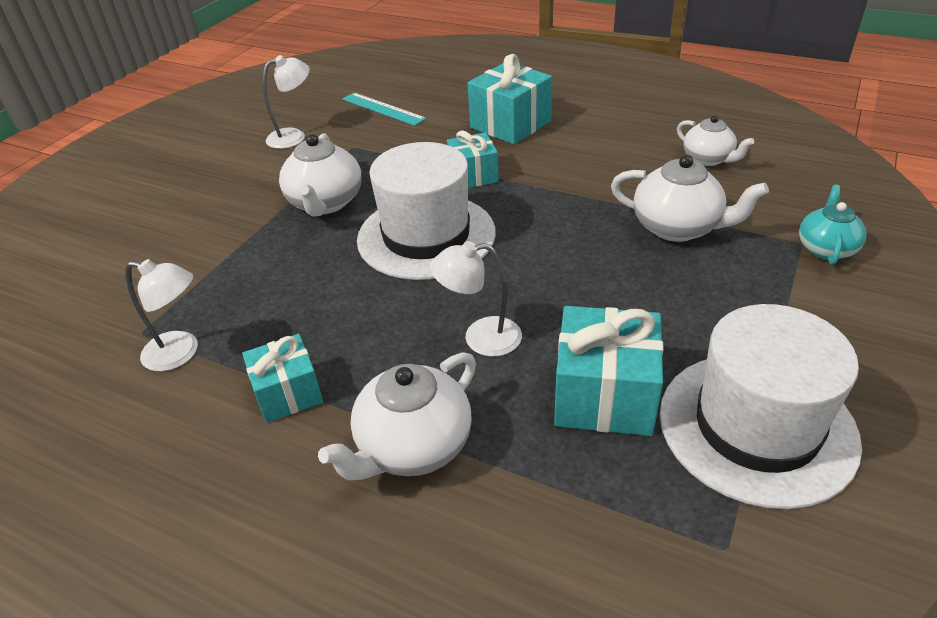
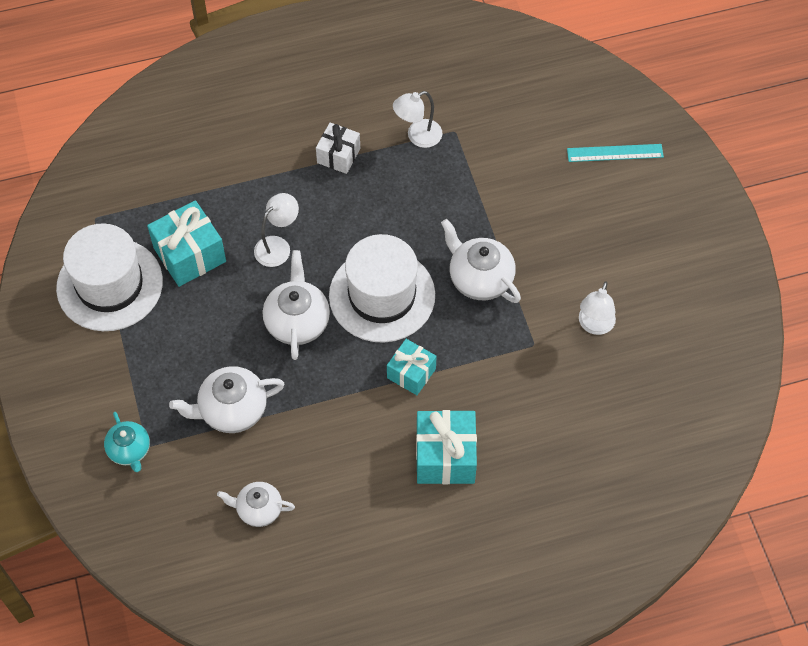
camera: 135 degrees right, 20 degrees up
turquoise gift [242,334,323,423] -> white gift [316,123,360,174]
white teapot [318,352,476,480] -> white teapot moved to [263,250,330,360]
turquoise ruler [342,93,426,126] -> turquoise ruler moved to [567,144,664,162]

